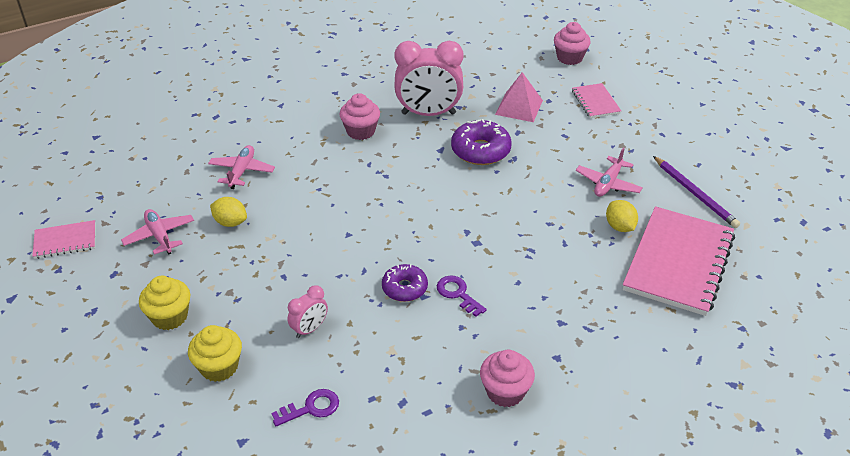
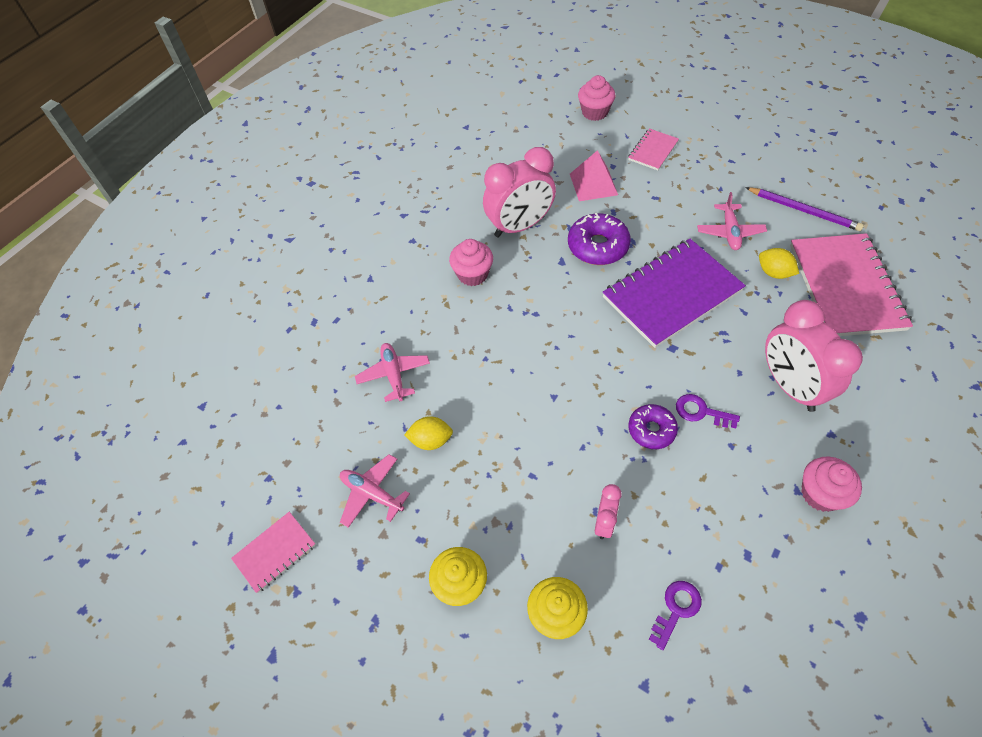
camera: 25 degrees left, 15 degrees up
pink notebook [572,83,621,118] -> pink notebook turned 75 degrees clockwise [628,128,679,170]
none -> purple notebook [602,239,746,348]
none -> pink clock [765,300,863,412]

